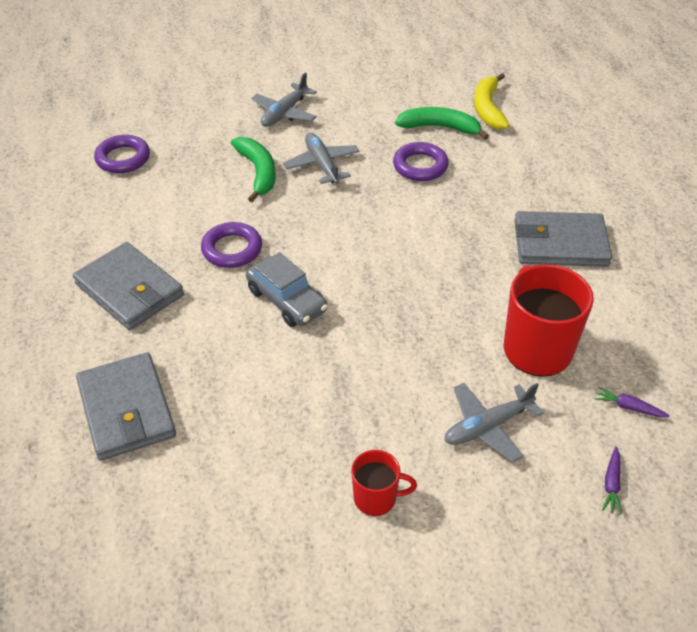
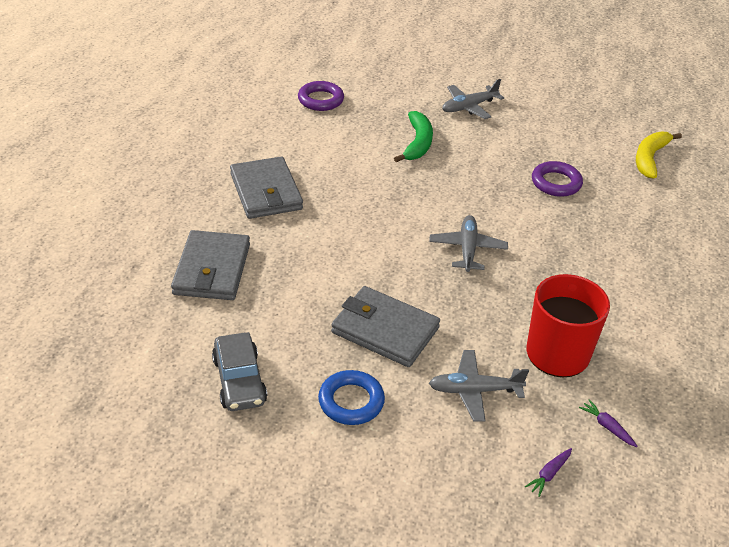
camera: 25 degrees right, 5 degrees down
purple ring [201,222,262,268] -> none
grey car [246,252,328,327] -> grey car moved to [212,332,267,411]
grey plane [283,133,360,184] -> grey plane moved to [429,215,508,272]
red mug [351,450,417,516] -> blue ring [318,370,385,425]
green banana [395,107,489,140] -> none
grey wallet [514,211,612,267] -> grey wallet moved to [331,286,440,367]

